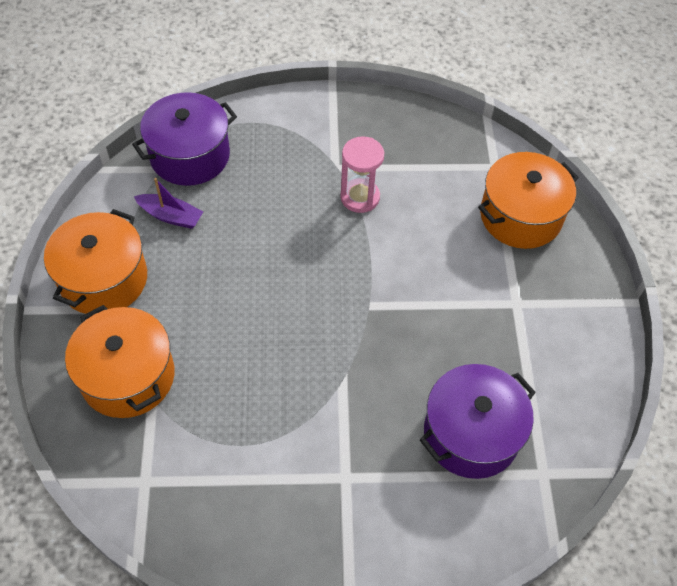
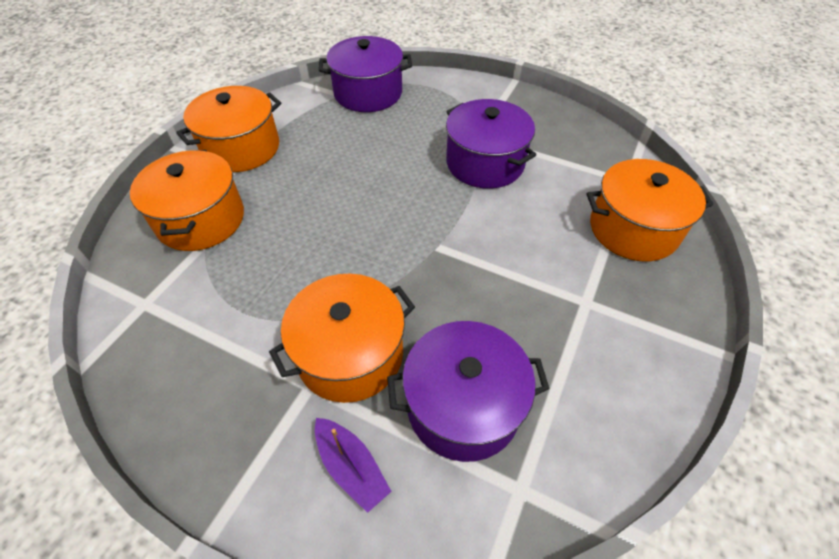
camera: 30 degrees right, 5 degrees down
purple boat [134,178,204,229] -> purple boat moved to [315,418,392,513]
pink hourglass [340,136,384,213] -> purple pot [446,99,536,189]
none -> orange pot [269,274,415,403]

